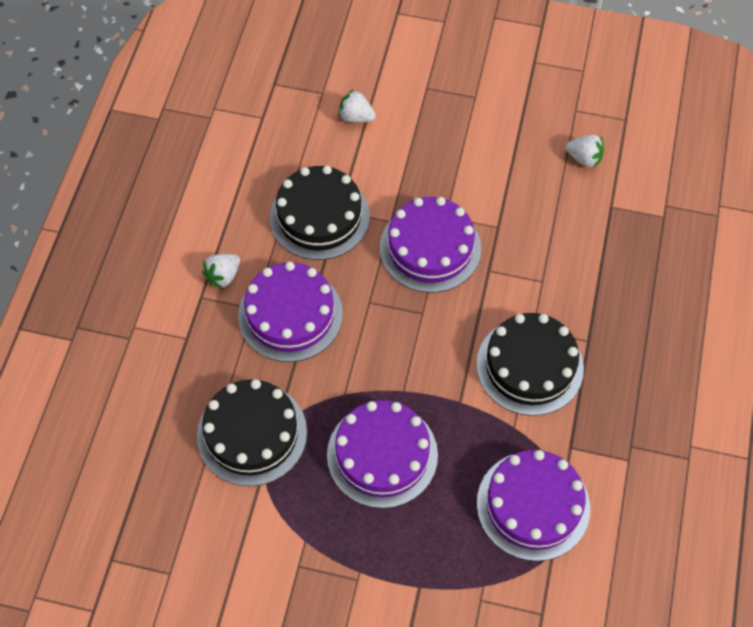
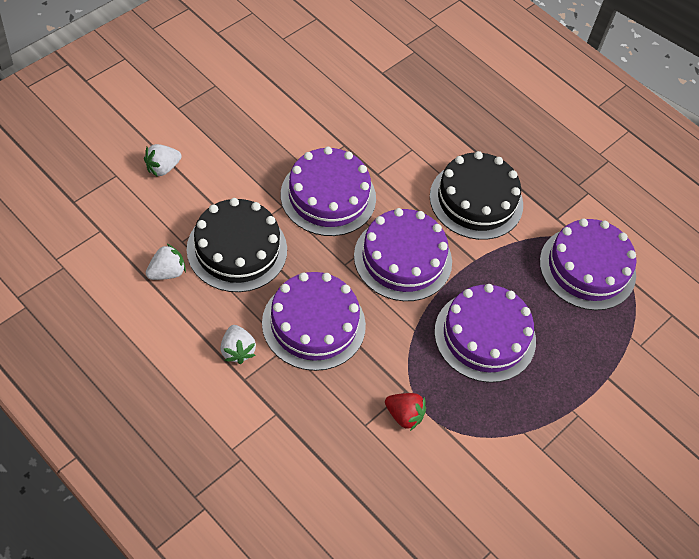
camera: 65 degrees left, 5 degrees down
black cake [197,379,307,486] -> red strawberry [385,393,426,431]
white strawberry [566,135,604,168] -> white strawberry moved to [146,244,186,280]
none -> purple cake [354,208,452,301]

